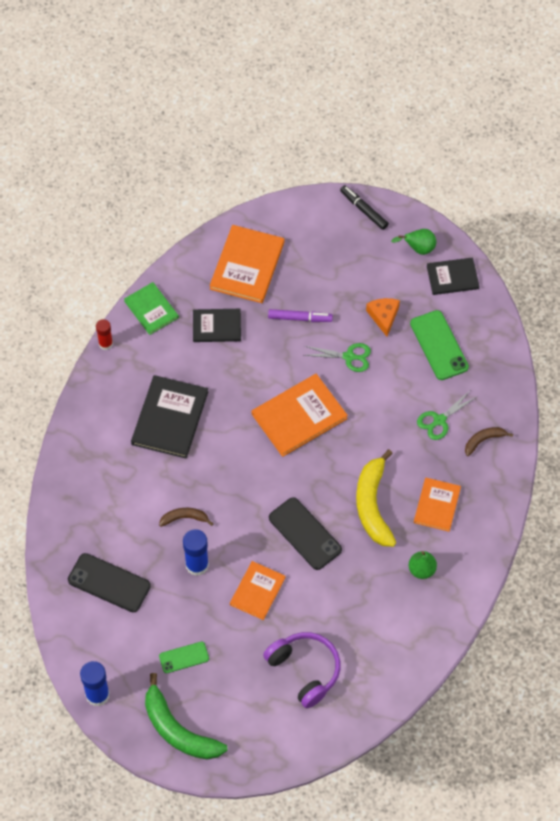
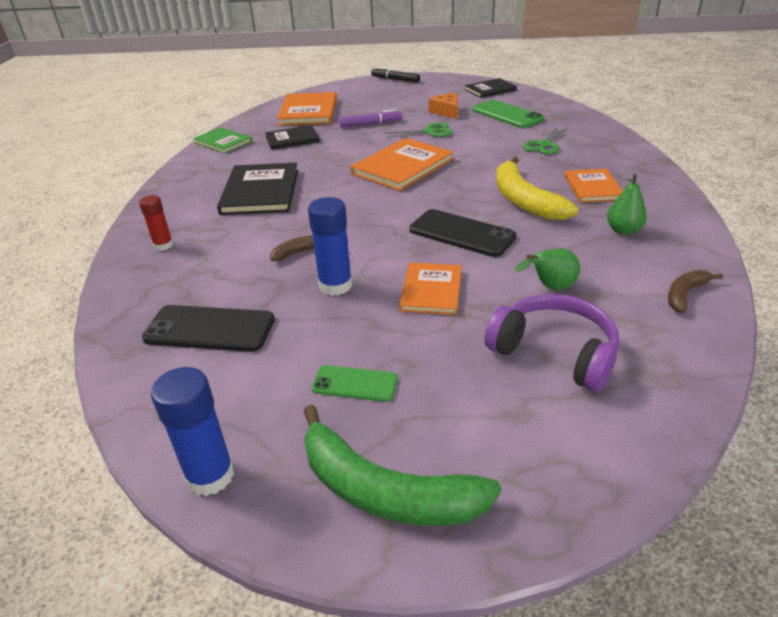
camera: 15 degrees left, 25 degrees down
red glue stick [96,319,113,350] -> red glue stick moved to [139,195,173,251]
green phone [159,642,209,673] -> green phone turned 45 degrees clockwise [312,365,398,402]
green pear [391,229,436,255] -> green pear moved to [515,248,580,290]
brown banana [465,427,513,456] -> brown banana moved to [668,270,723,313]

